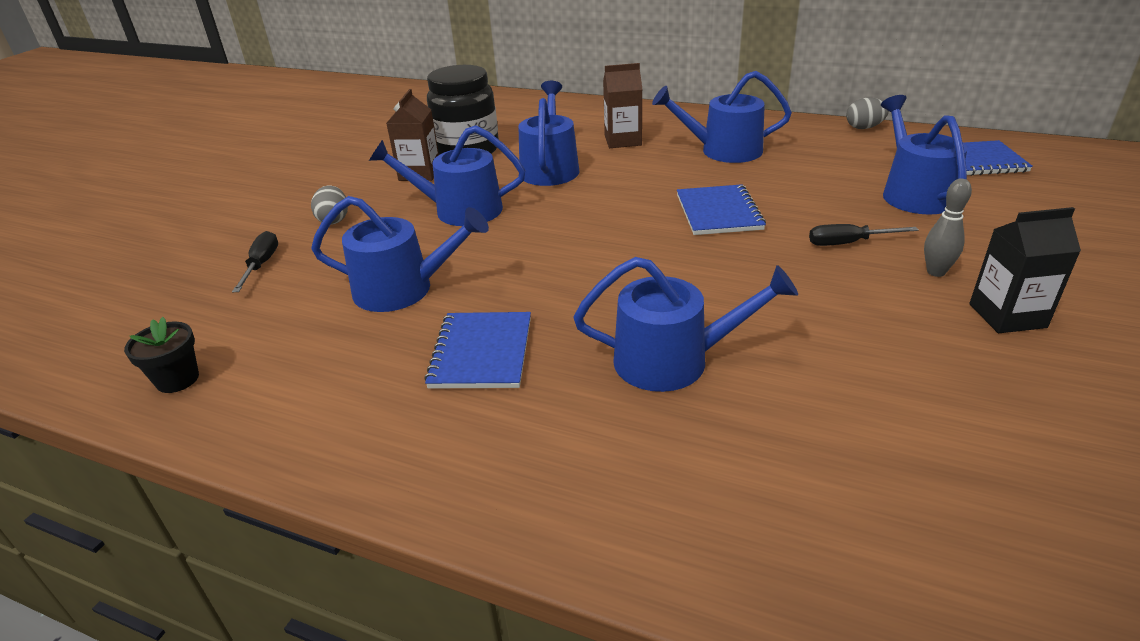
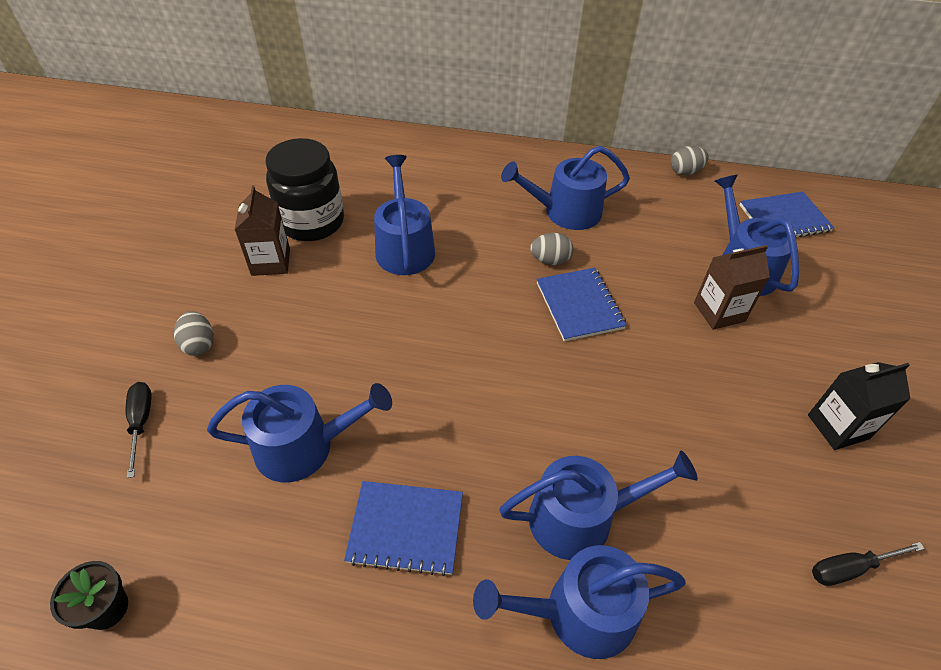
camera: 15 degrees left, 15 degrees up
blue watering can [369,125,526,226] -> blue watering can moved to [473,545,686,659]
blue notebook [424,312,531,389] -> blue notebook turned 75 degrees counterclockwise [344,481,463,576]
brown carton [603,63,642,148] -> brown carton moved to [694,245,770,330]
black screwdriver [809,224,919,246] -> black screwdriver moved to [812,542,925,586]
grey bowling pin [924,179,972,277] -> none
none -> grey egg [530,233,573,265]

